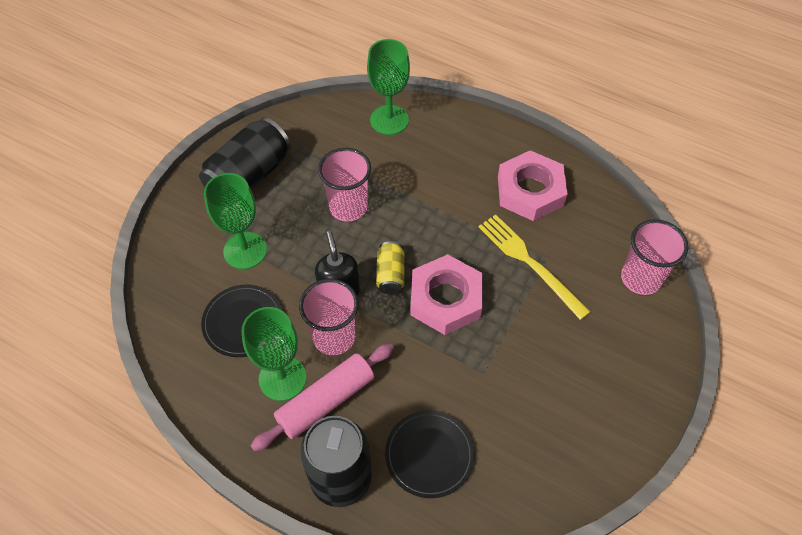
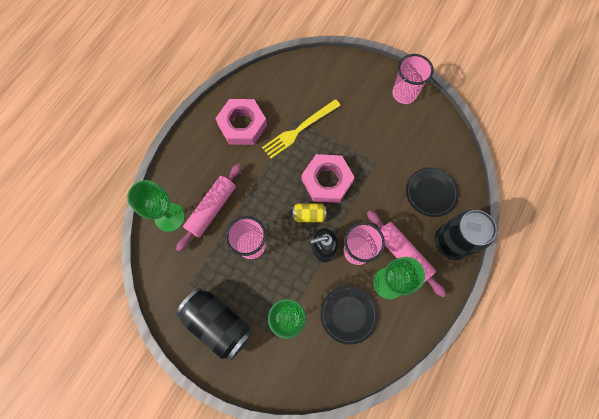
camera: 90 degrees left, 15 degrees up
pink cup [621,219,688,295] -> pink cup moved to [392,54,434,104]
none -> pink rolling pin [176,163,242,252]

